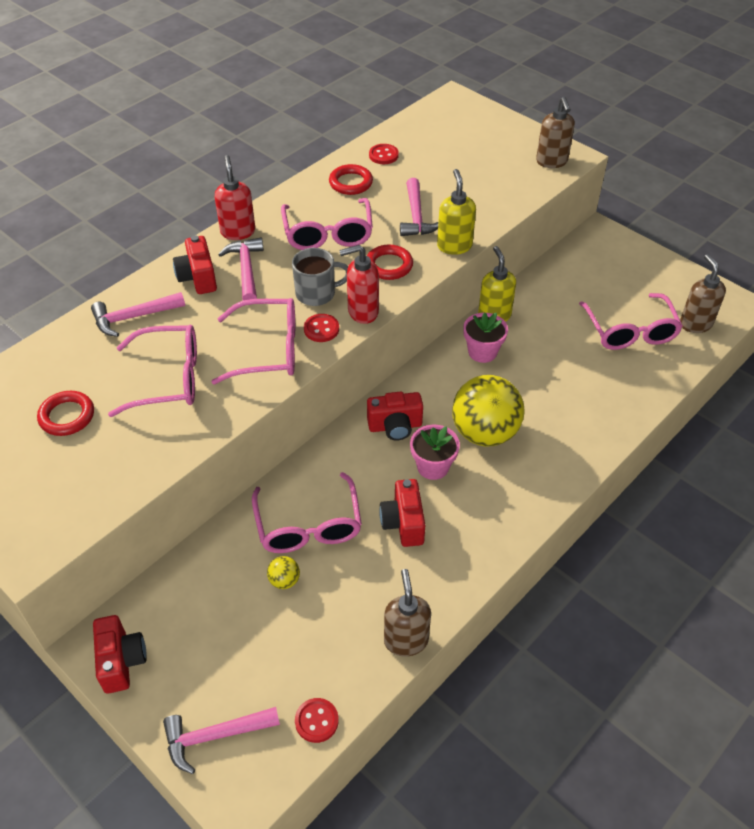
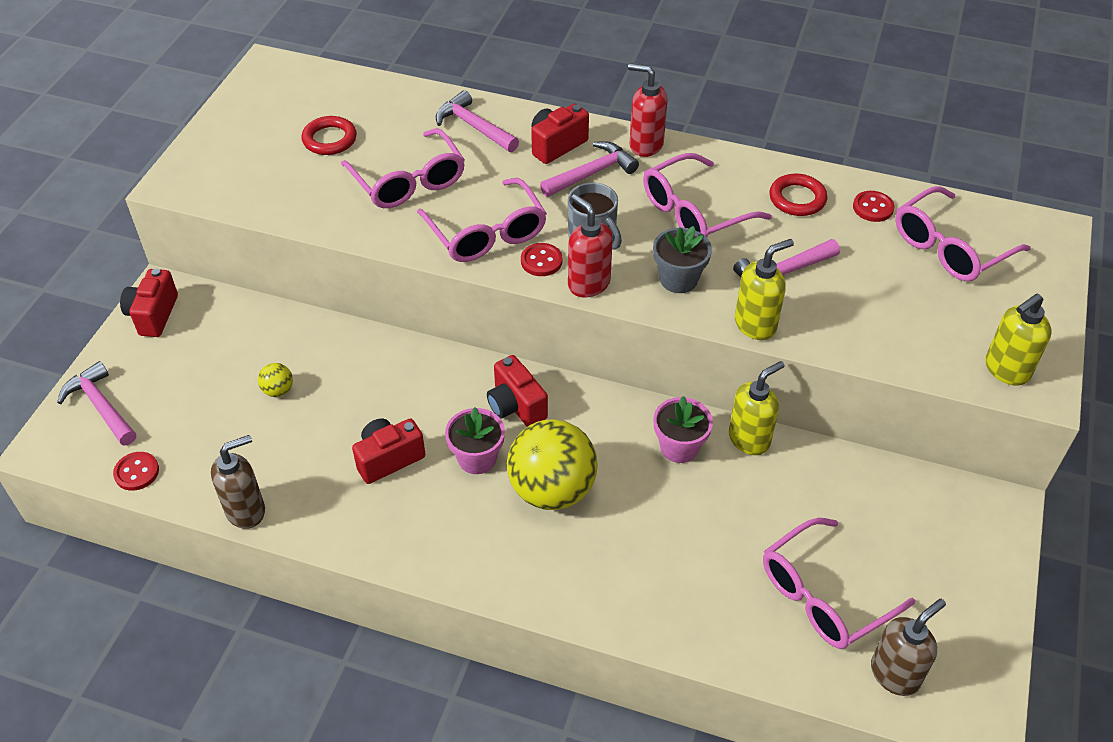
camera: 65 degrees right, 0 degrees up
red camera [93,615,147,694] -> red camera turned 135 degrees clockwise [120,268,178,337]
red soap dispenser [215,155,255,240] -> red soap dispenser turned 120 degrees counterclockwise [628,63,668,157]
pink glasses [252,472,362,553] -> pink glasses moved to [895,186,1031,281]
red ring [367,245,413,280] -> grey flower pot [653,226,712,293]
brown soap dispenser [536,97,575,168] -> yellow soap dispenser [985,294,1052,386]

